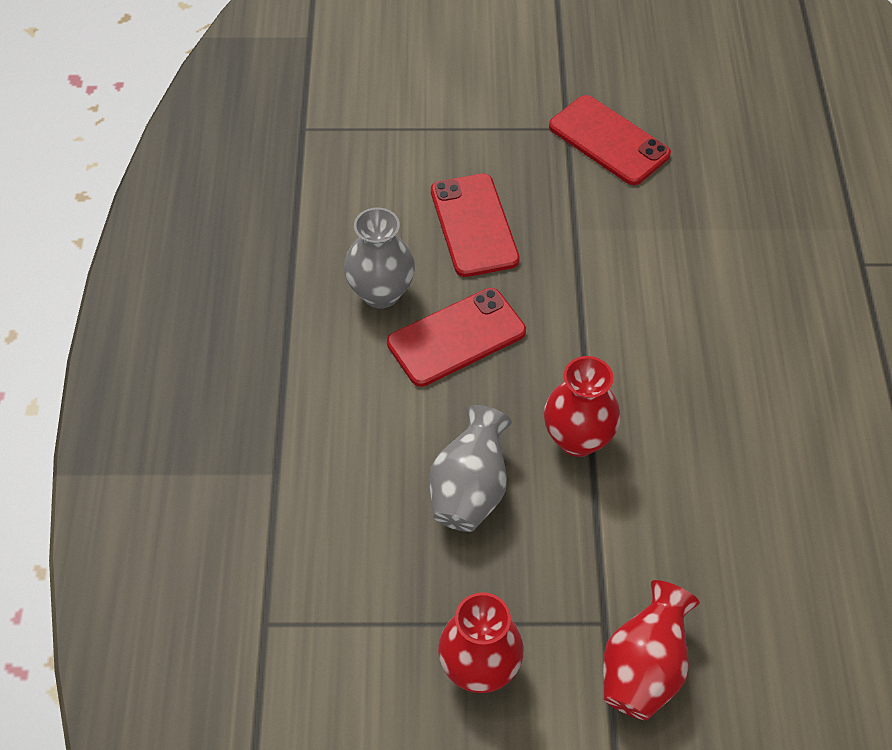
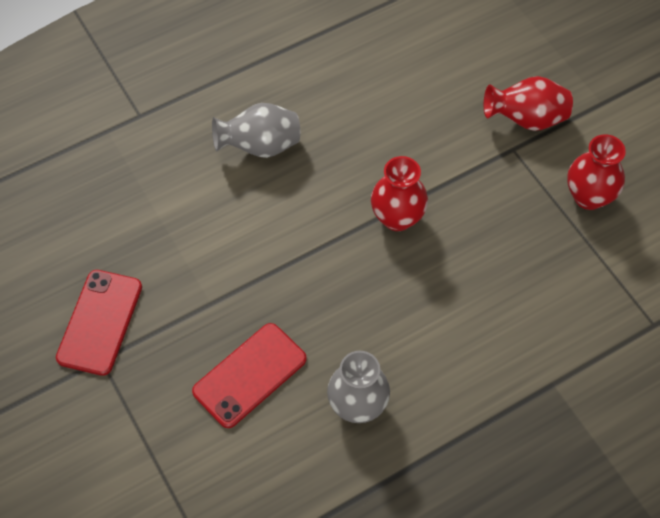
camera: 120 degrees left, 5 degrees up
red phone [387,288,526,387] -> none
grey vase [429,405,512,532] -> grey vase moved to [212,103,300,158]

